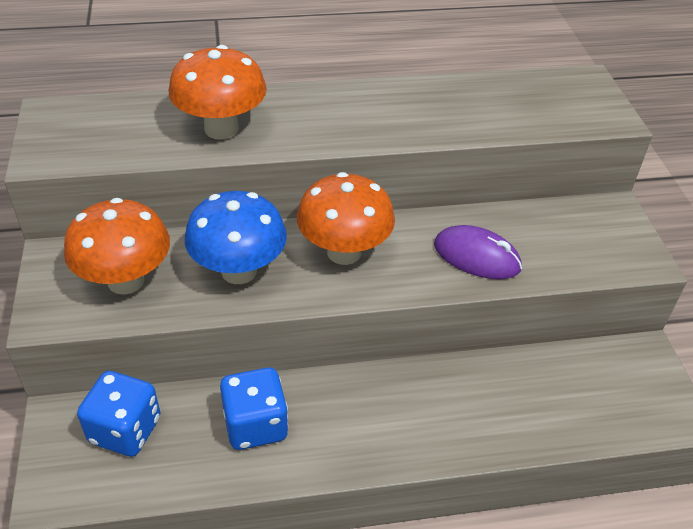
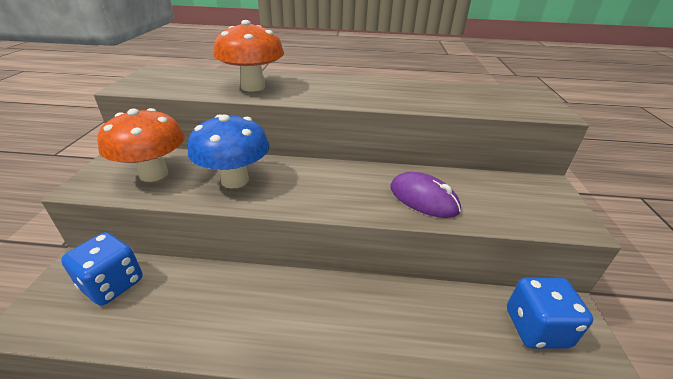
camera: 15 degrees right, 10 degrees down
blue dice [220,367,288,450] -> blue dice moved to [507,278,593,348]
orange mushroom [297,172,395,265] -> none

